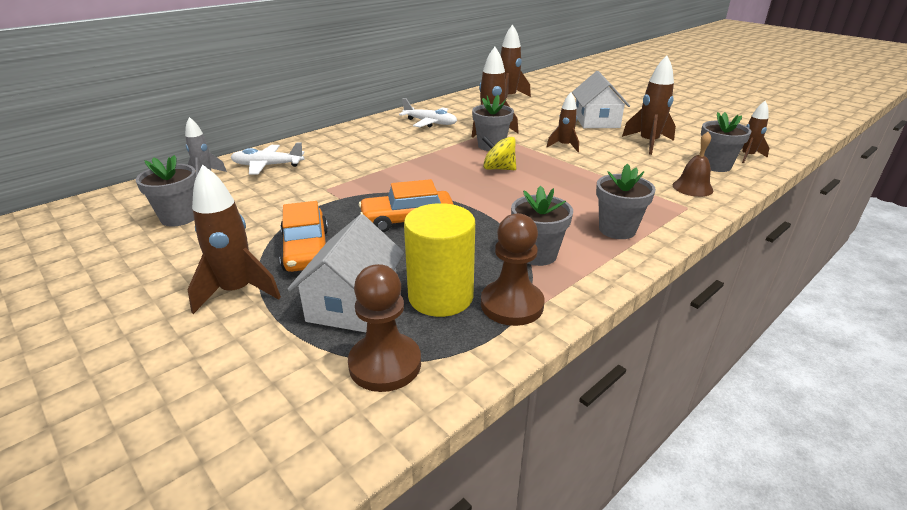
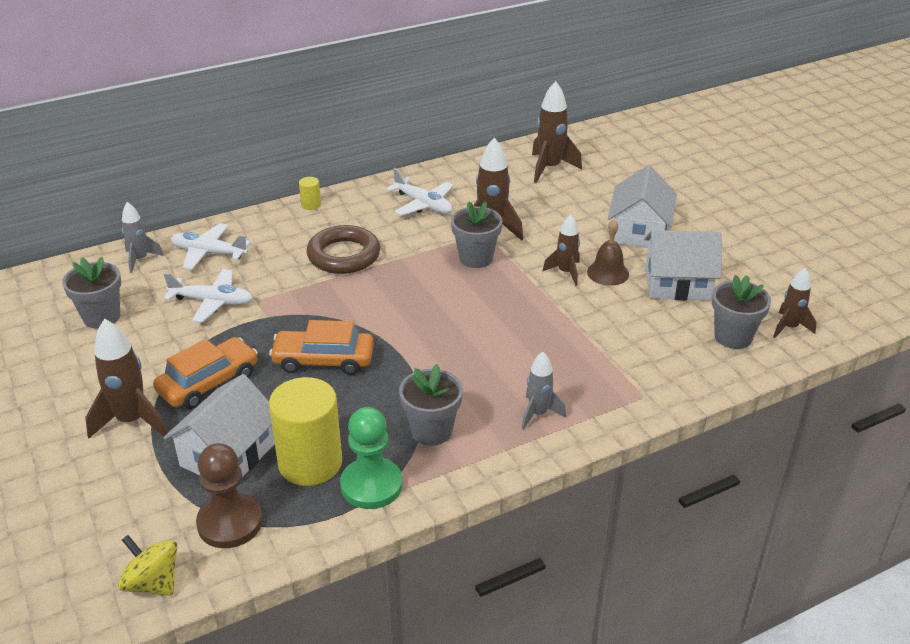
camera: 15 degrees right, 5 degrees up
orange car [279,201,328,272] -> orange car turned 135 degrees counterclockwise [153,337,258,409]
brown pawn [481,213,545,326] -> green pawn [340,407,403,509]
yellow spinning top [482,136,516,170] -> yellow spinning top moved to [118,535,177,596]
grey flower pot [596,164,656,239] -> grey rocket [522,352,566,430]
brown rocket [622,56,676,155] -> white house [644,230,722,300]
brown bell [673,132,713,197] -> brown bell moved to [587,219,629,286]
none -> white plane [164,269,253,323]
none -> yellow cylinder [299,177,321,210]
none -> brown ring [307,225,380,274]

